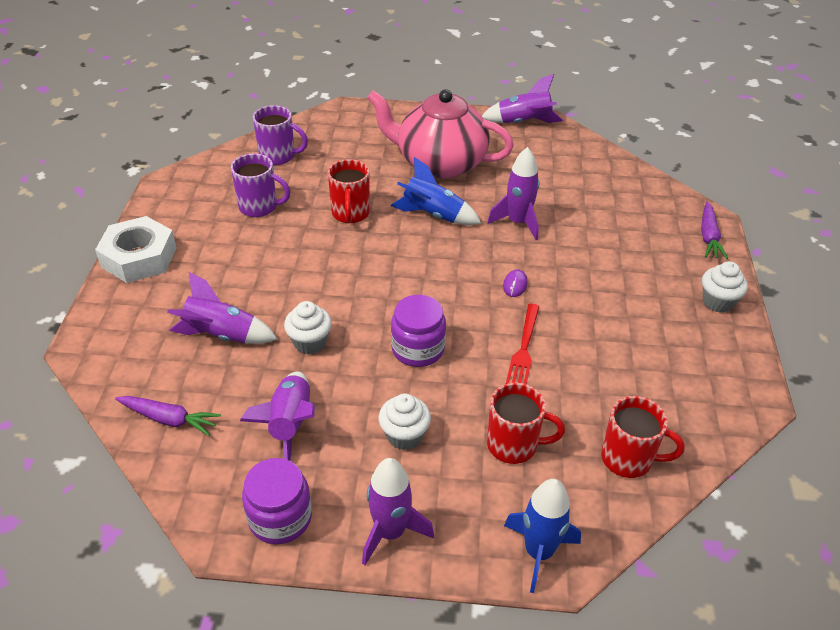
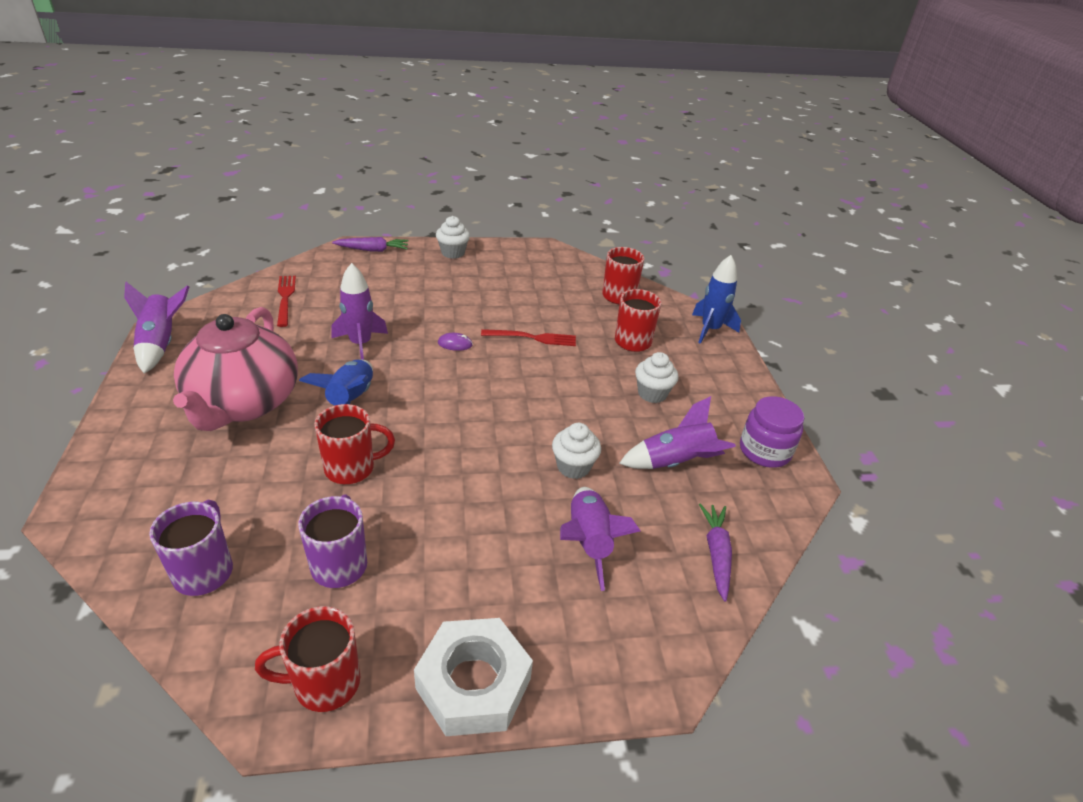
camera: 105 degrees left, 5 degrees down
purple rocket [362,458,434,565] -> none
purple jar [391,295,446,367] -> none
none -> red mug [255,606,360,712]
none -> red fork [277,276,296,327]

